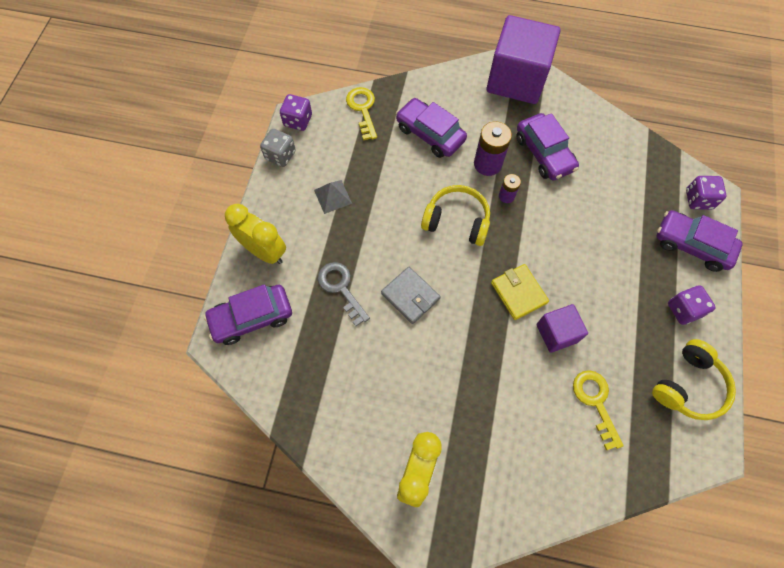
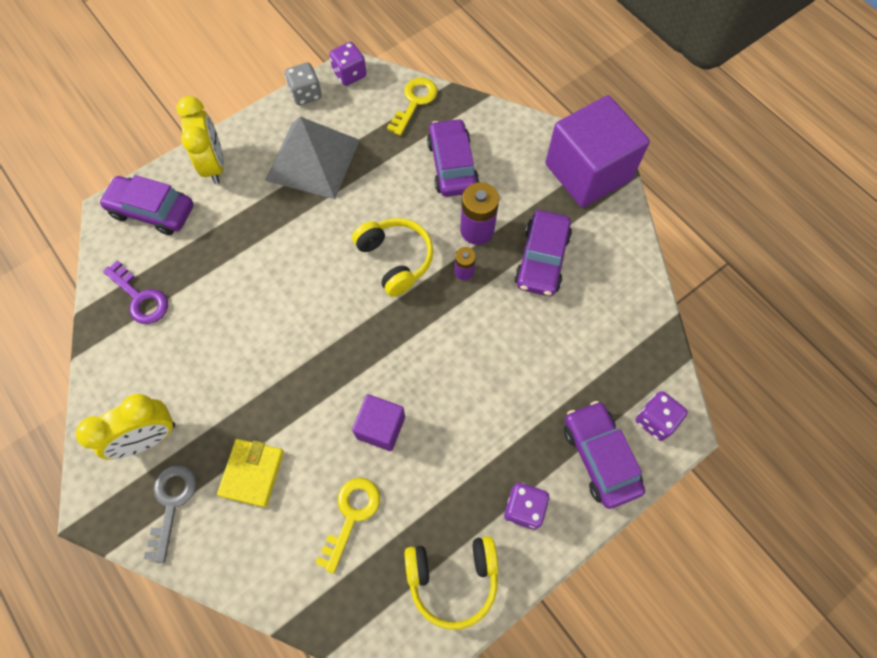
camera: 40 degrees right, 0 degrees up
grey pyramid [314,180,352,214] -> grey pyramid [265,117,360,199], size x2.21
grey key [318,262,370,326] -> grey key moved to [144,465,197,563]
grey wallet [381,267,441,324] -> none
yellow wallet [491,264,549,320] -> yellow wallet moved to [217,439,284,507]
none -> purple key [103,260,168,324]

